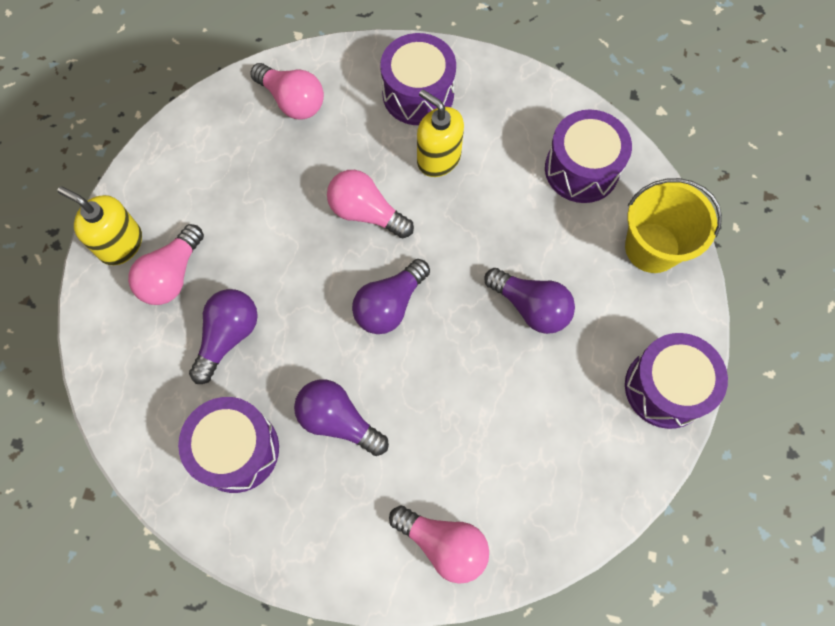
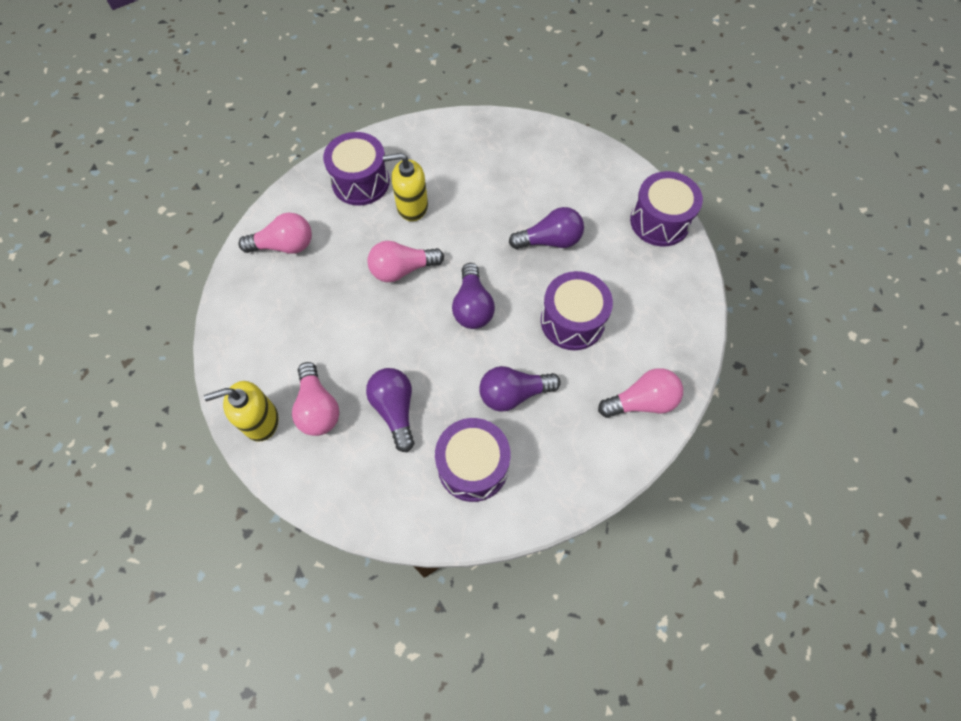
camera: 45 degrees left, 5 degrees down
purple drum [545,109,632,203] -> purple drum moved to [541,271,613,350]
yellow bucket [625,178,722,273] -> none

